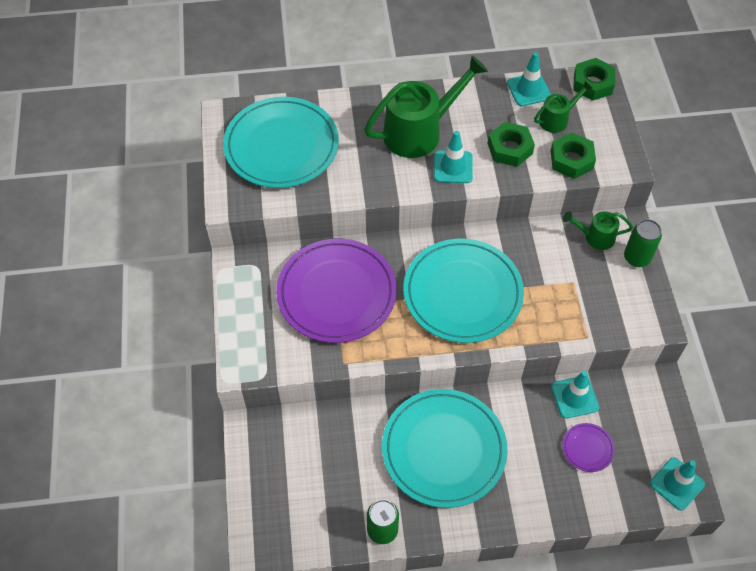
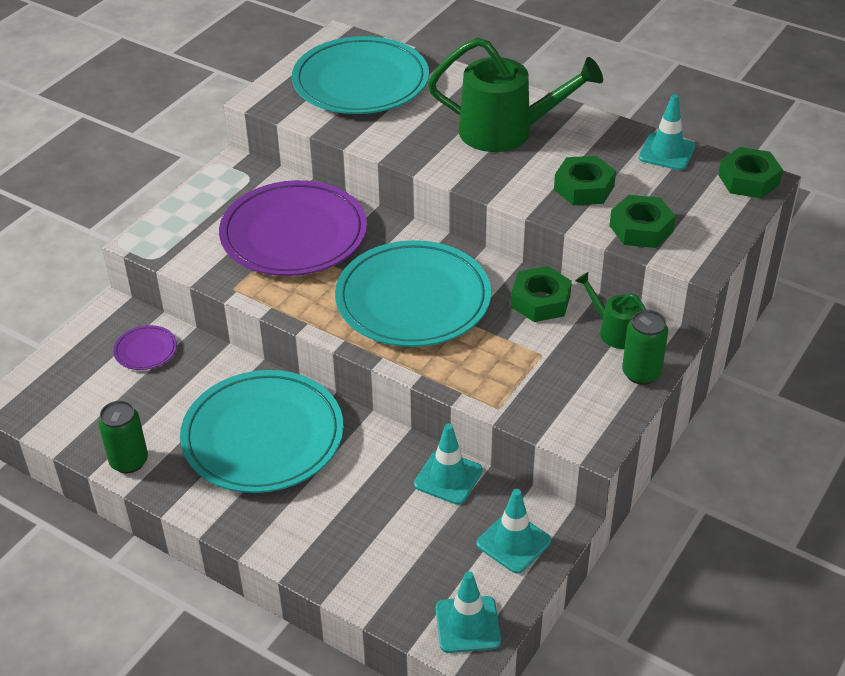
camera: 40 degrees right, 15 degrees down
turquoise traffic cone [434,131,473,183] -> turquoise traffic cone moved to [477,489,551,573]
green watering can [534,81,593,133] -> none
purple plate [562,423,615,472] -> purple plate moved to [113,325,177,370]
none -> green nut [511,266,572,322]

